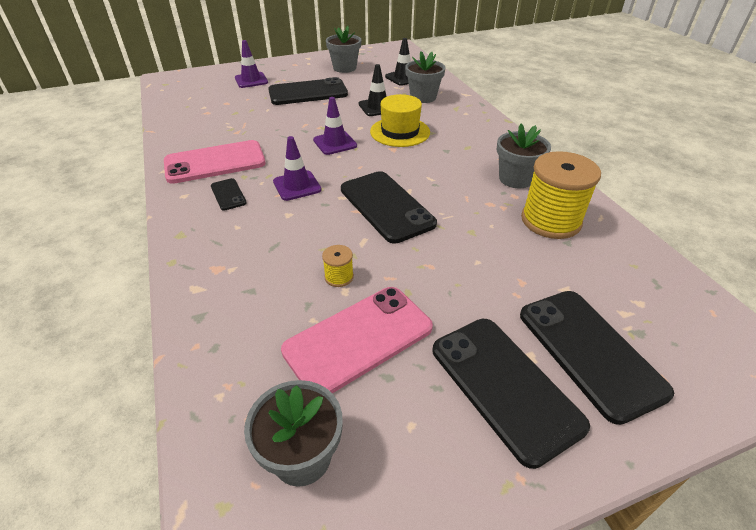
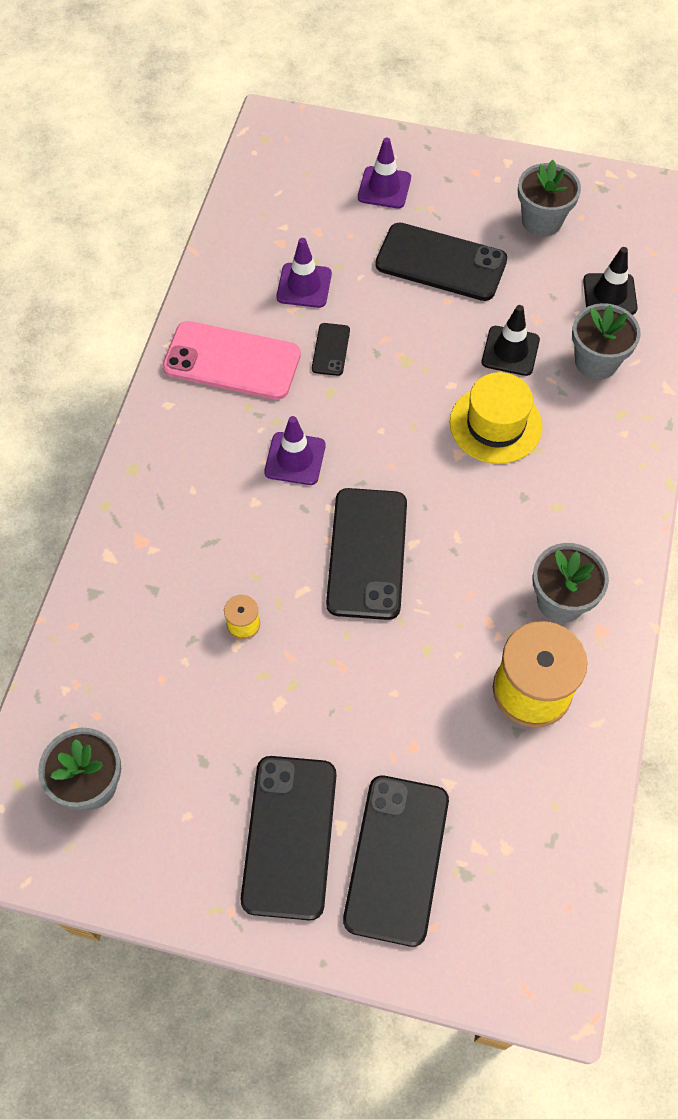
camera: 35 degrees right, 20 degrees up
black phone [211,178,247,211] -> black phone moved to [312,323,350,376]
pink phone [281,287,433,393] -> none
purple traffic cone [313,97,357,155] -> purple traffic cone moved to [276,238,332,308]

